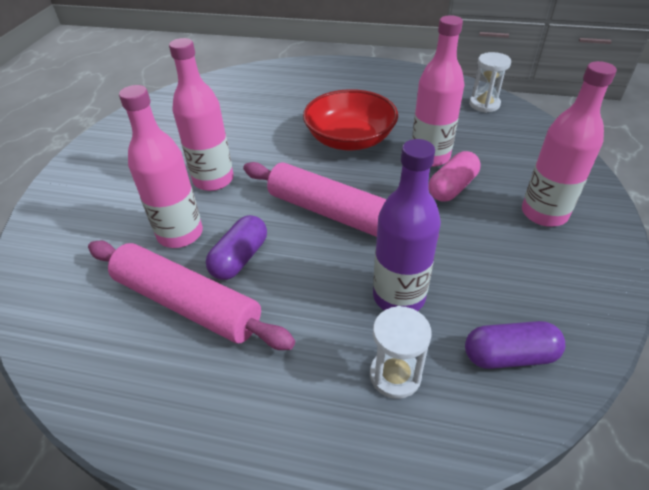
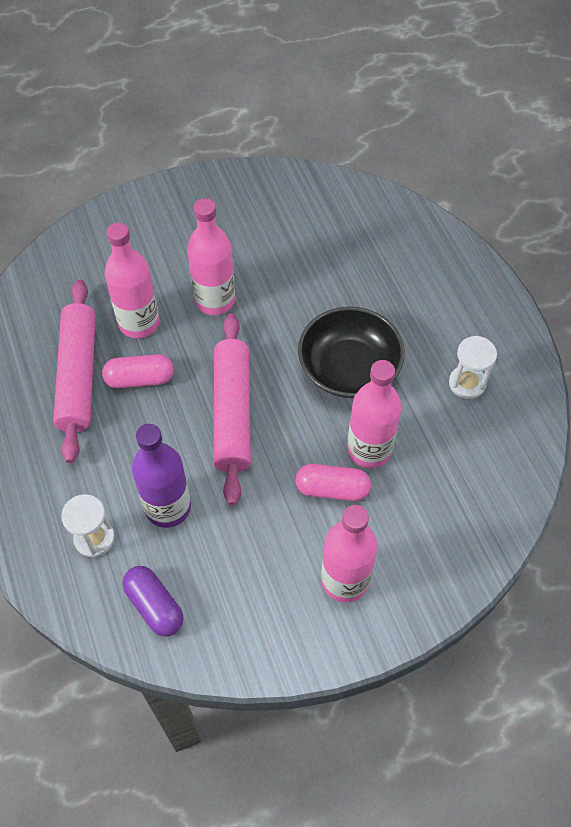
camera: 55 degrees right, 15 degrees up
purple capsule [206,215,267,280] -> pink capsule [102,354,174,389]
red bowl [303,89,398,150] -> black bowl [298,307,405,398]
white hourglass [469,52,511,113] -> white hourglass moved to [449,336,497,399]

